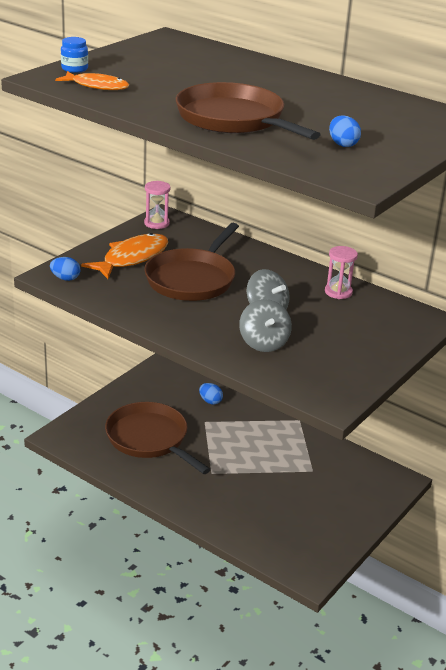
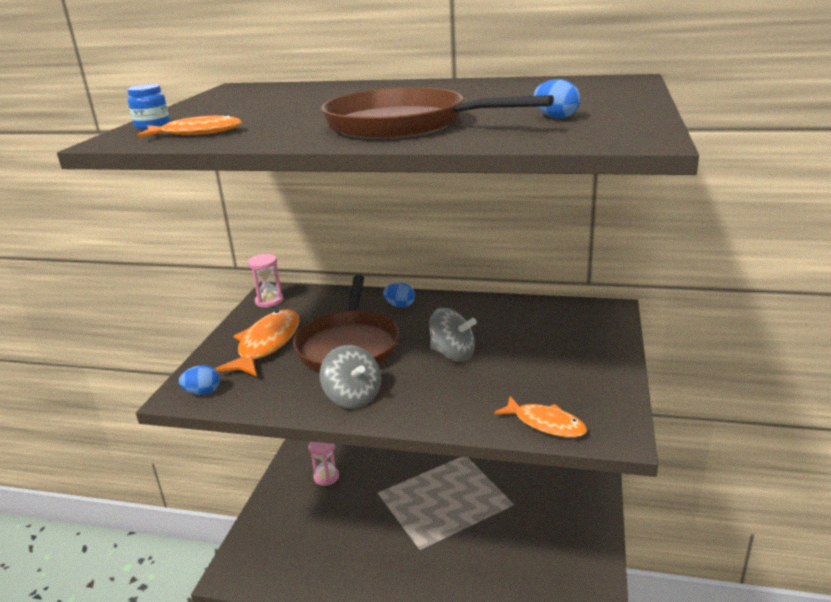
camera: 20 degrees left, 5 degrees down
brown pan [105,402,211,474] -> none
blue egg [199,383,223,404] -> blue egg moved to [383,283,415,307]
grey spinning top [239,299,292,352] -> grey spinning top moved to [320,345,381,408]
pink hourglass [325,246,358,299] -> pink hourglass moved to [308,442,339,486]
none -> orange fish [494,396,587,438]

